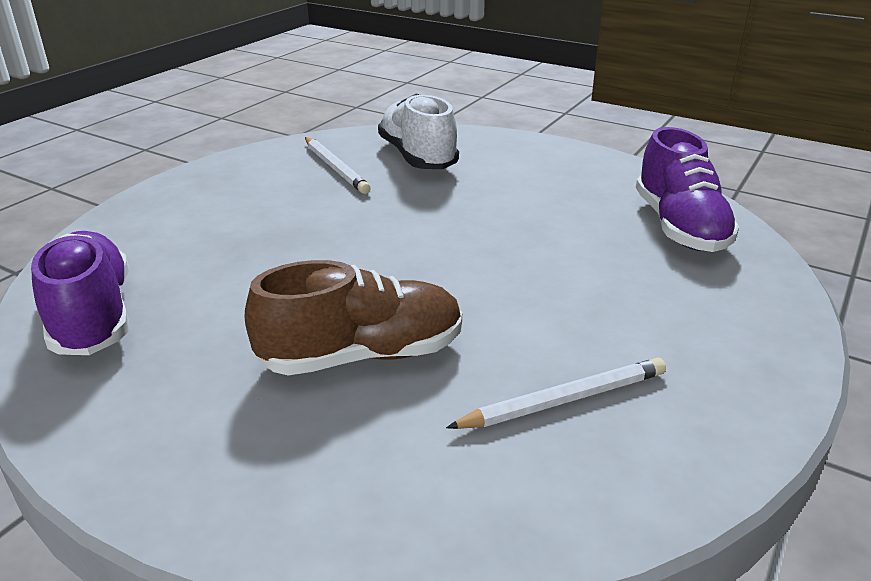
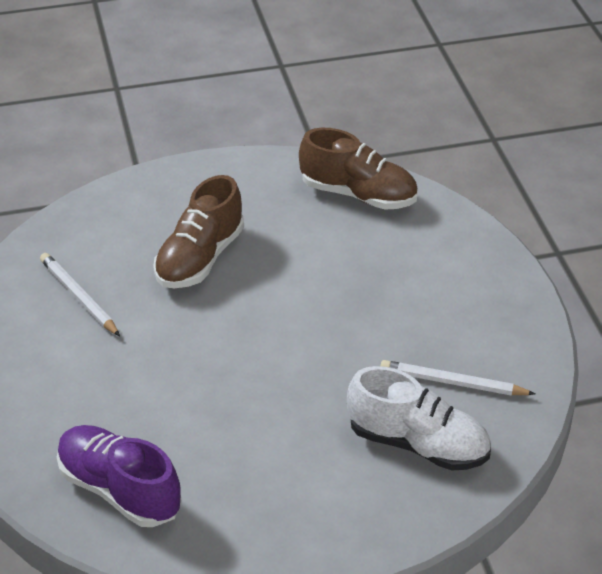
camera: 135 degrees right, 10 degrees up
purple shoe [31,231,129,355] -> brown shoe [299,128,418,210]
white pencil [446,358,666,429] -> white pencil turned 120 degrees clockwise [40,253,120,336]

